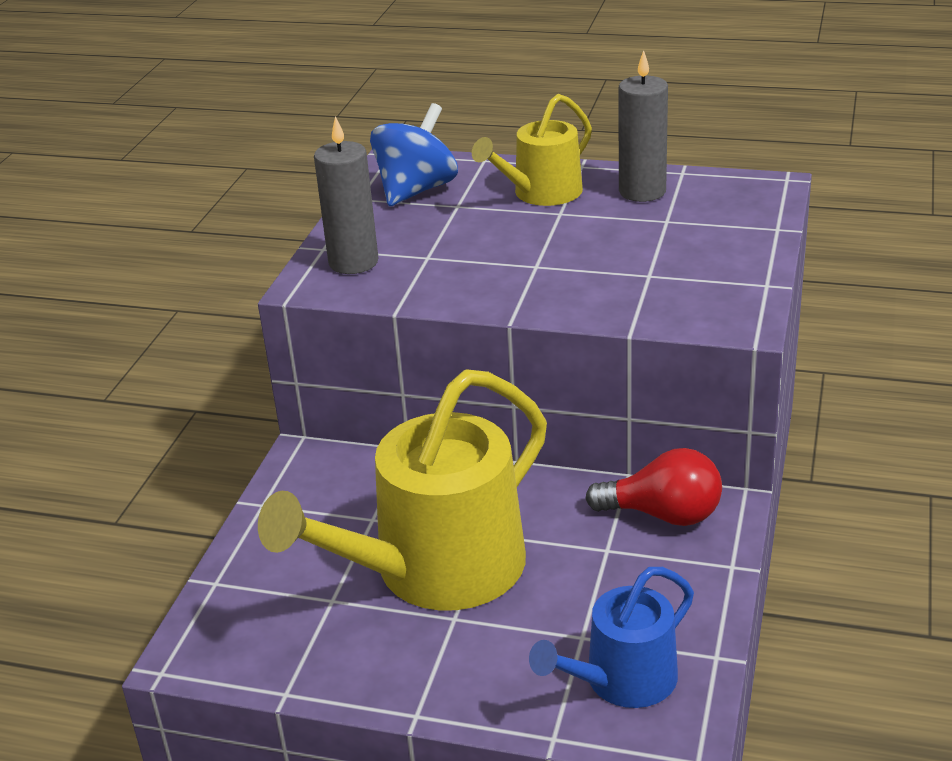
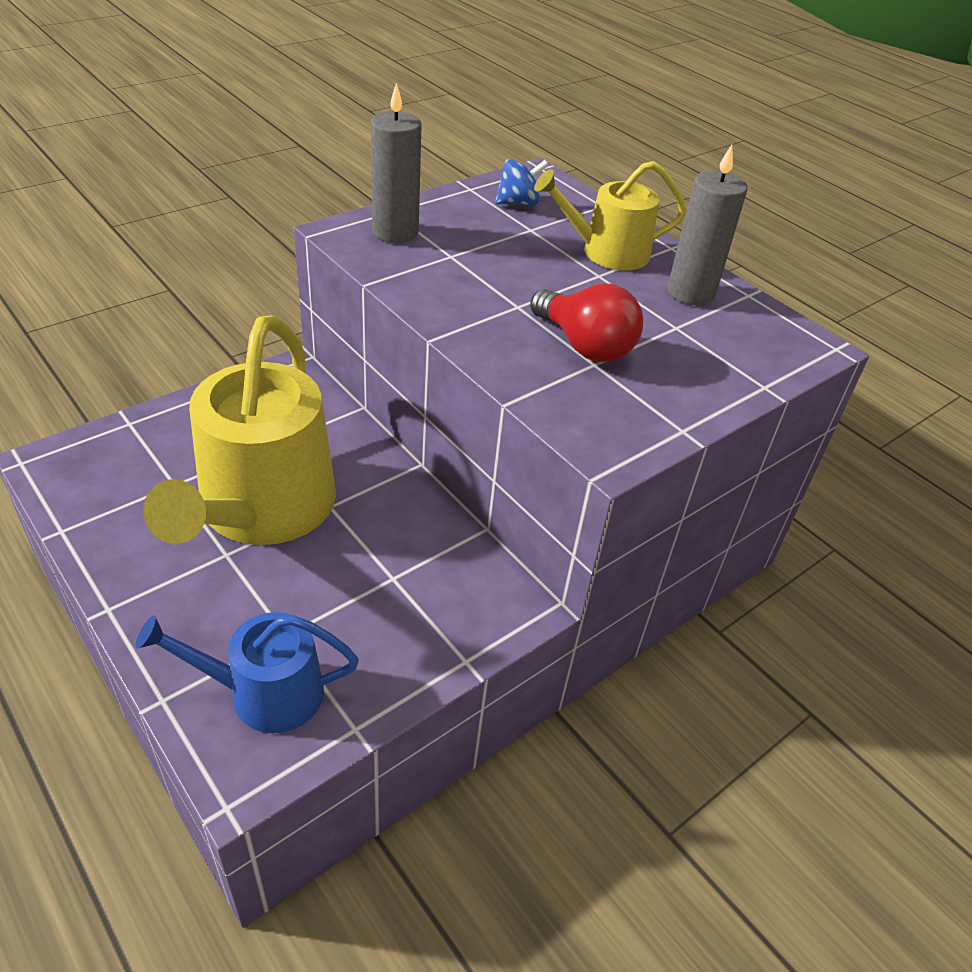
camera: 30 degrees right, 10 degrees up
yellow watering can [258,369,547,610] -> yellow watering can turned 75 degrees counterclockwise [143,315,336,545]
blue spinning top [370,103,458,206] -> blue spinning top [495,159,549,206], size x0.59
red light bulb [585,448,722,526] -> red light bulb moved to [530,284,643,362]

